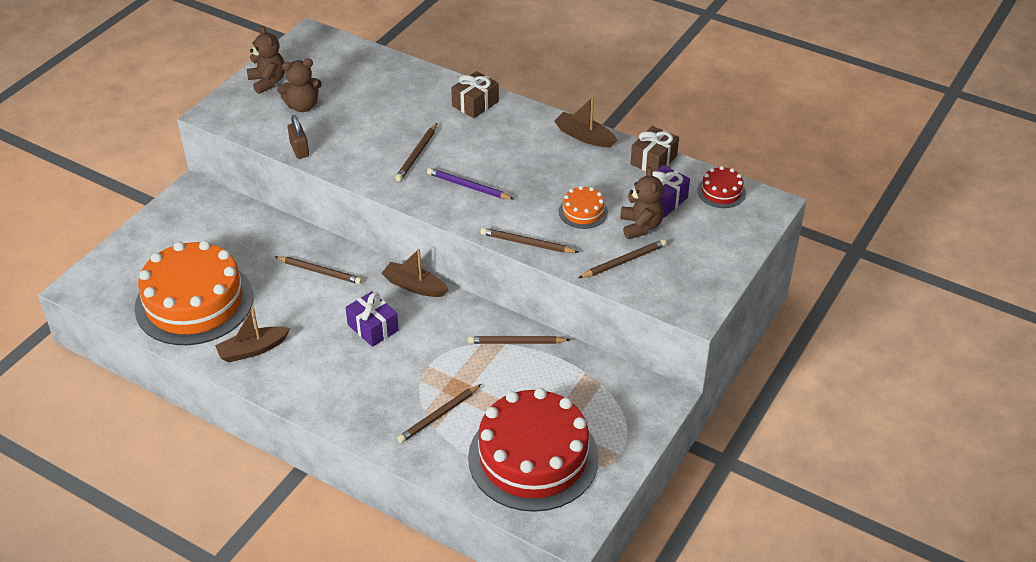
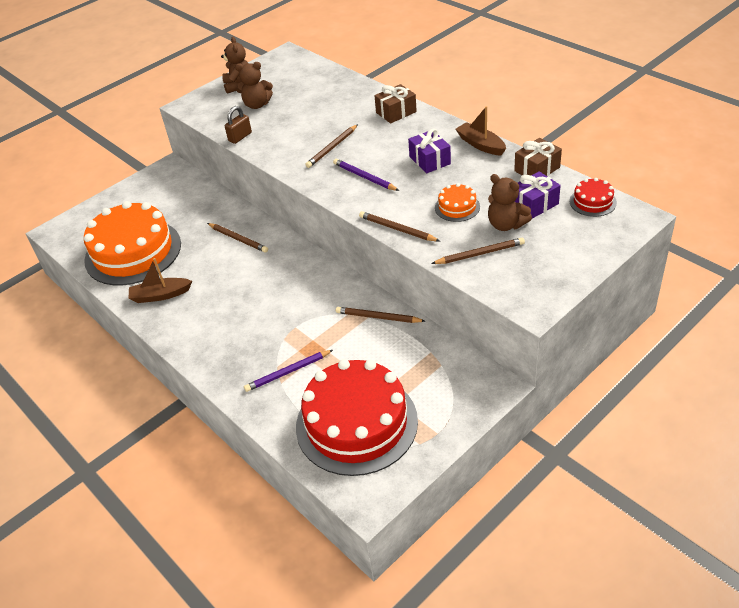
camera: 20 degrees right, 0 degrees up
brown padlock [288,115,309,159] -> brown padlock turned 45 degrees clockwise [225,106,252,144]
purple gift [345,291,399,347] -> purple gift moved to [408,128,451,173]
brown boat [381,249,449,297] -> none
brown pencil [397,384,481,443] -> purple pencil [244,350,333,392]
brown teddy bear [620,167,664,239] -> brown teddy bear turned 120 degrees clockwise [488,174,532,231]

